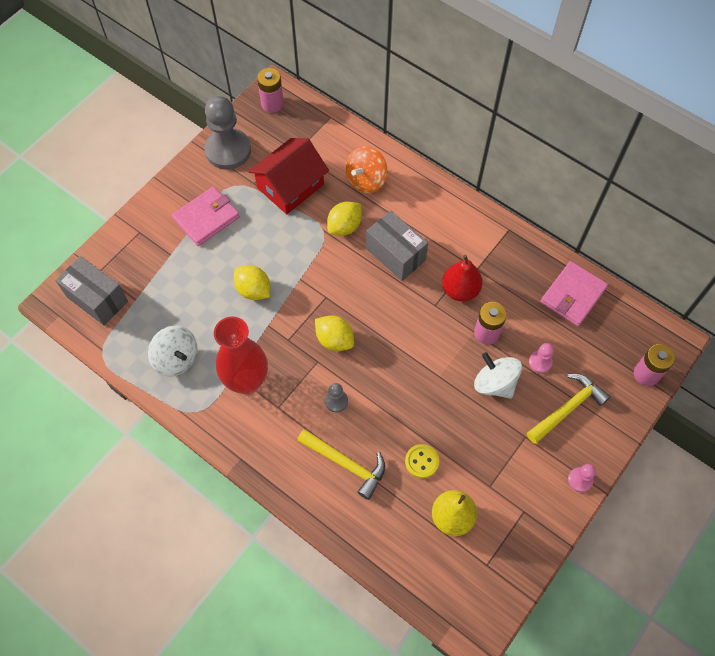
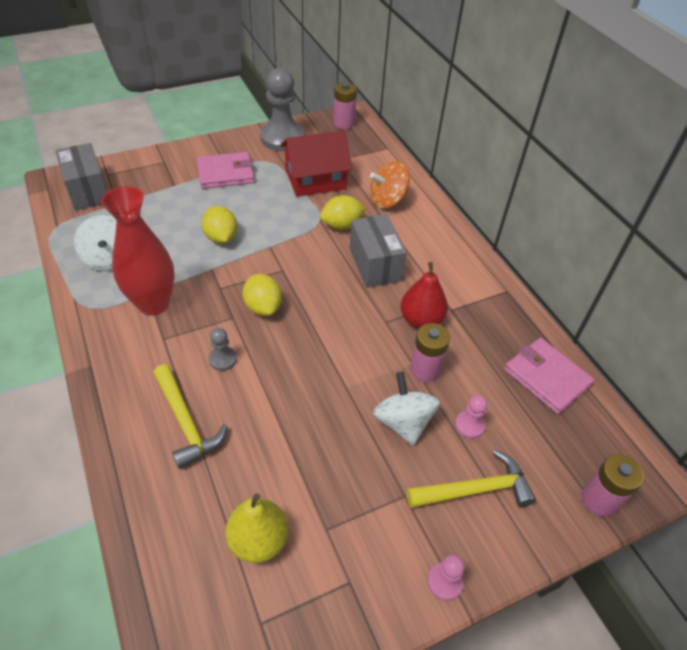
camera: 25 degrees right, 15 degrees down
yellow button [405,444,439,478] -> none
pink wallet [540,261,608,326] -> pink wallet turned 75 degrees clockwise [504,338,594,414]

